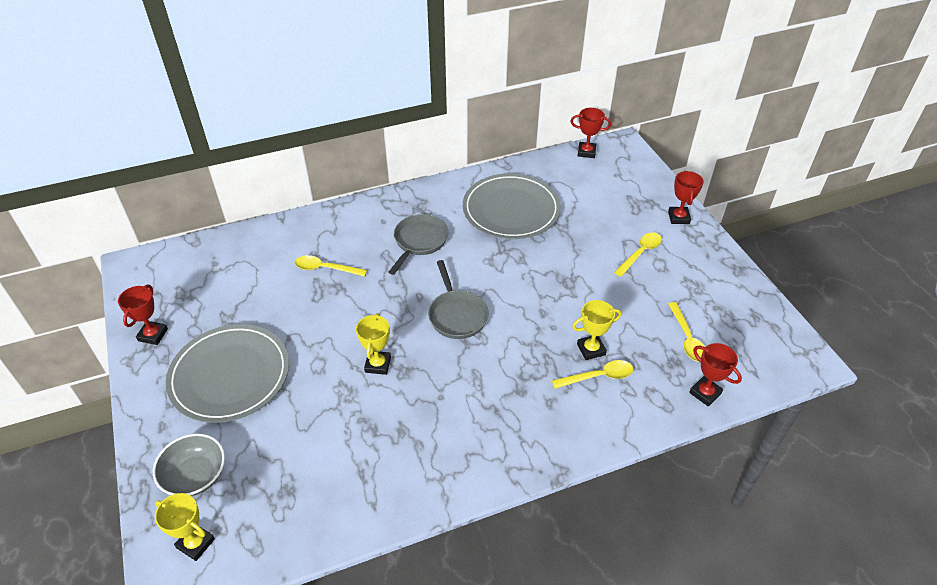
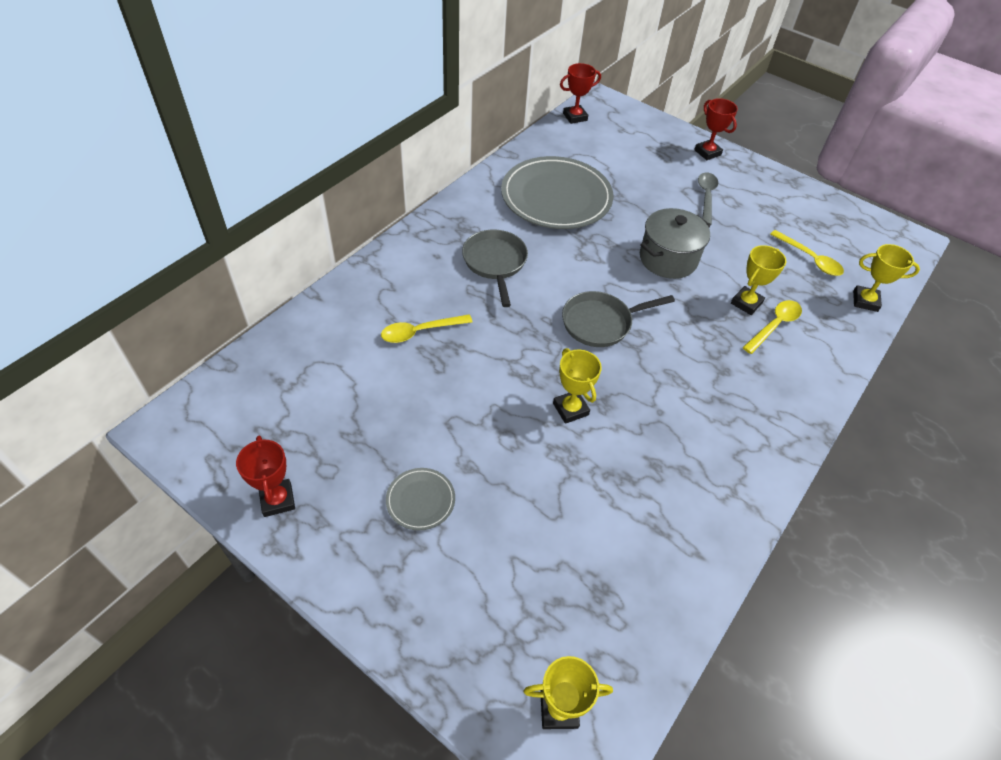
camera: 35 degrees left, 5 degrees up
grey bowl [153,434,225,496] -> none
grey plate [166,324,289,423] -> grey plate [386,468,455,530], size x0.43
grey pan [428,260,489,339] -> grey pan turned 120 degrees clockwise [562,291,675,347]
yellow spoon [614,232,662,277] -> grey spoon [698,172,718,225]
red trophy [689,343,742,407] -> yellow trophy [853,244,920,312]
none -> grey pot [640,208,711,279]

